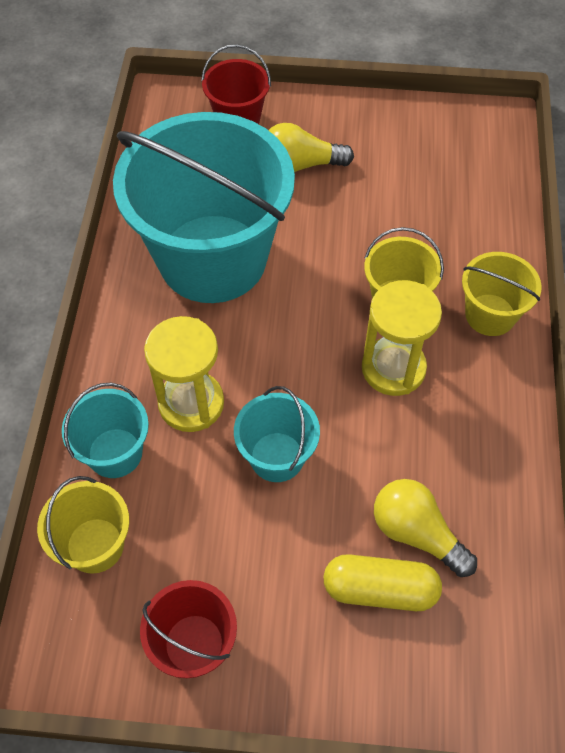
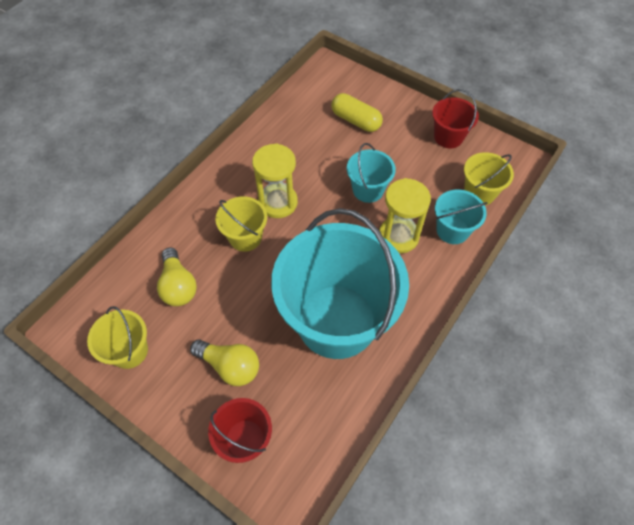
camera: 150 degrees left, 0 degrees up
yellow light bulb [374,479,477,577] -> yellow light bulb moved to [157,247,197,306]
yellow bucket [462,252,542,336] -> yellow bucket moved to [87,306,148,369]

